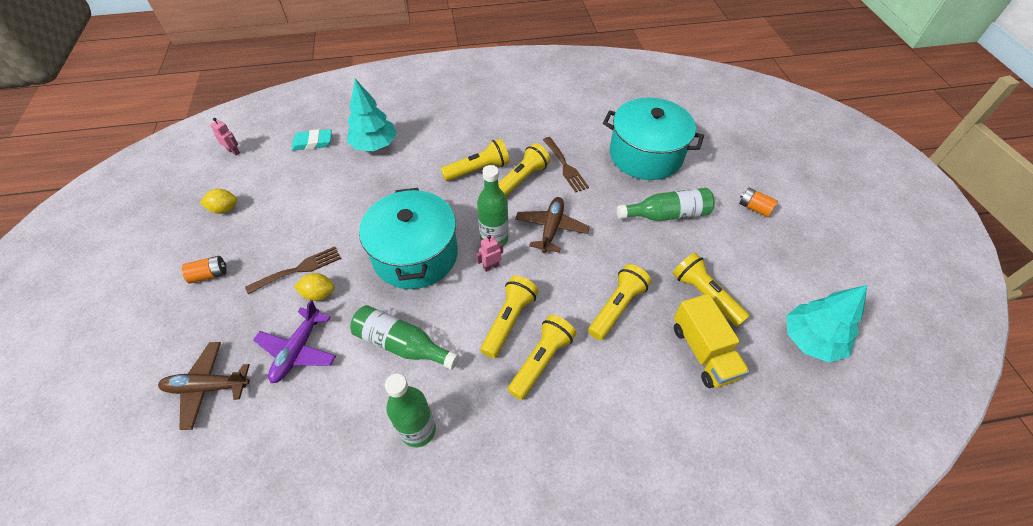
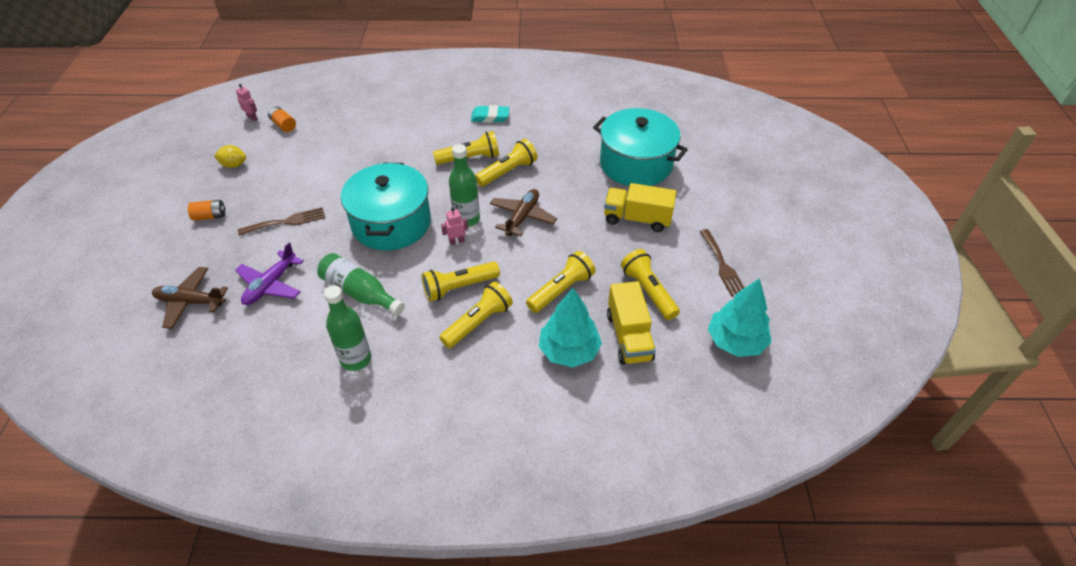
camera: 10 degrees right, 5 degrees down
turquoise eraser [291,129,332,150] -> turquoise eraser moved to [471,105,509,123]
yellow lemon [294,273,335,301] -> none
turquoise tree [347,79,397,151] -> turquoise tree moved to [539,288,602,367]
yellow flashlight [480,276,539,358] -> yellow flashlight turned 150 degrees counterclockwise [422,262,500,302]
brown fork [543,137,589,193] -> brown fork moved to [699,229,745,297]
green bottle [617,188,715,221] -> yellow truck [604,183,676,232]
orange battery [739,188,778,217] -> orange battery moved to [268,106,296,132]

